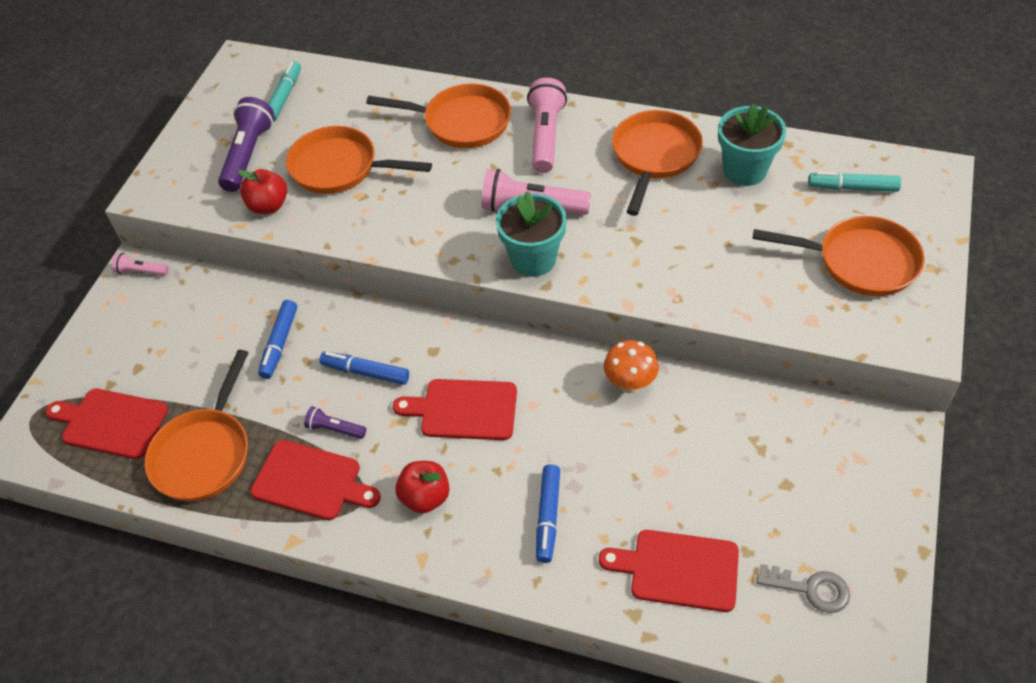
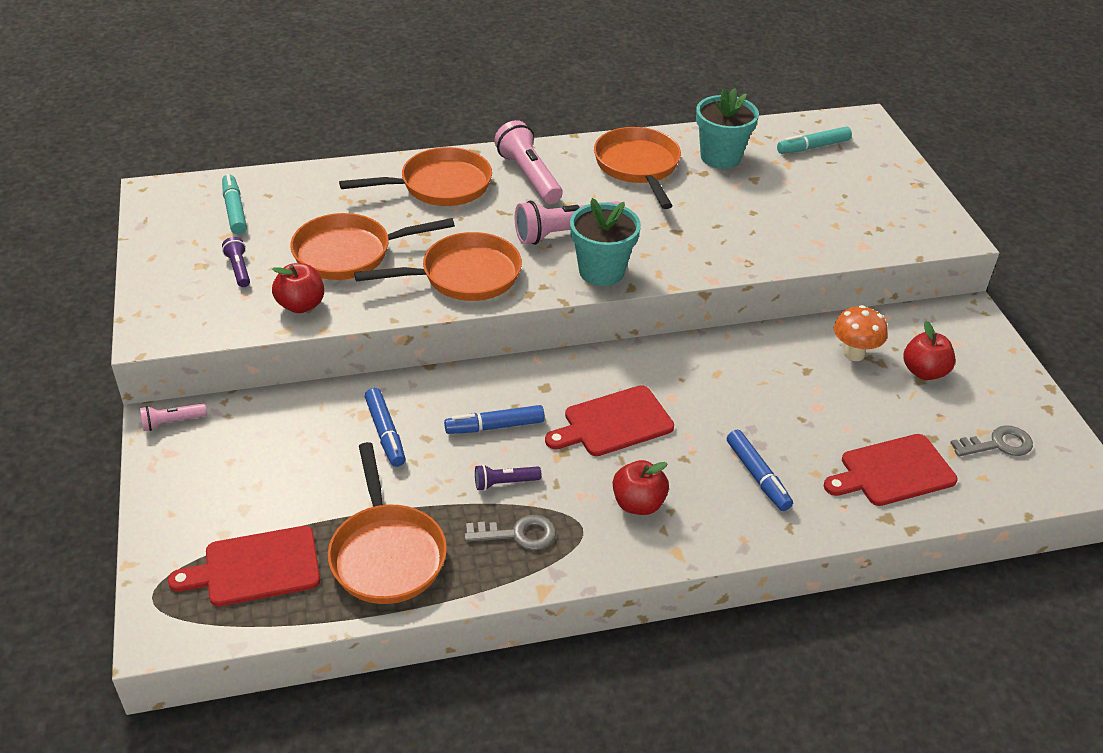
camera: 35 degrees left, 10 degrees down
purple flashlight [218,97,274,192] -> purple flashlight [222,237,250,287], size x0.52
red cutting board [251,440,381,520] -> grey key [464,515,556,550]
orange mushroom [604,340,659,393] -> orange mushroom moved to [834,305,888,361]
orange pan [753,216,925,296] -> orange pan moved to [354,232,522,301]
none -> red apple [904,321,956,380]

